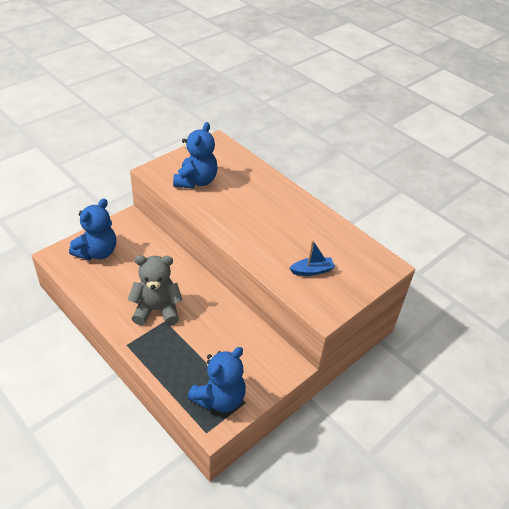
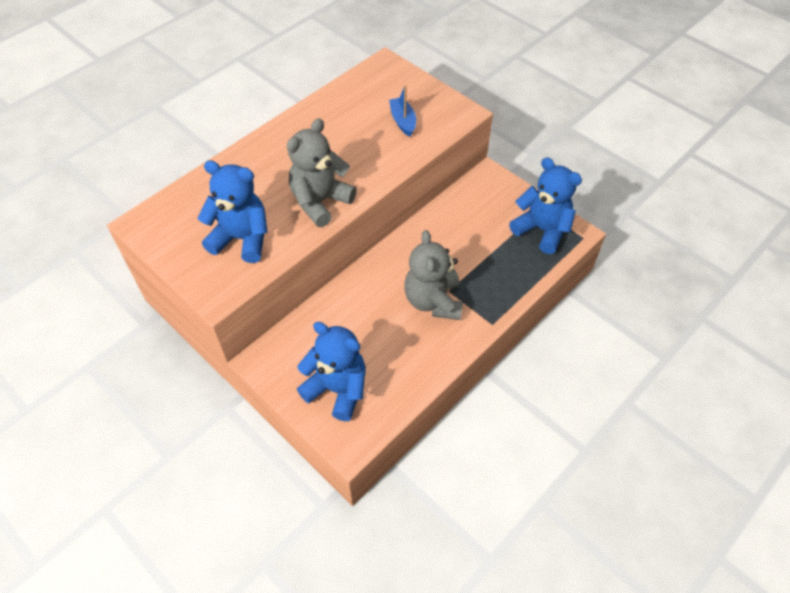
camera: 90 degrees left, 10 degrees up
none -> grey teddy bear [287,118,357,227]

